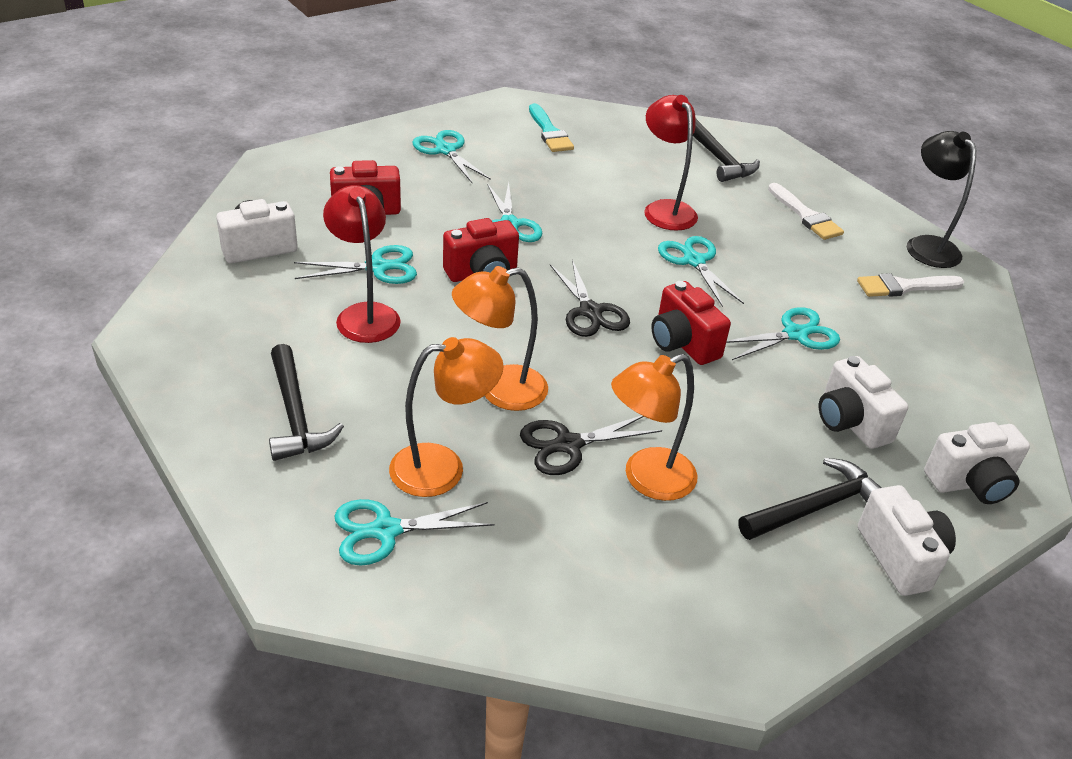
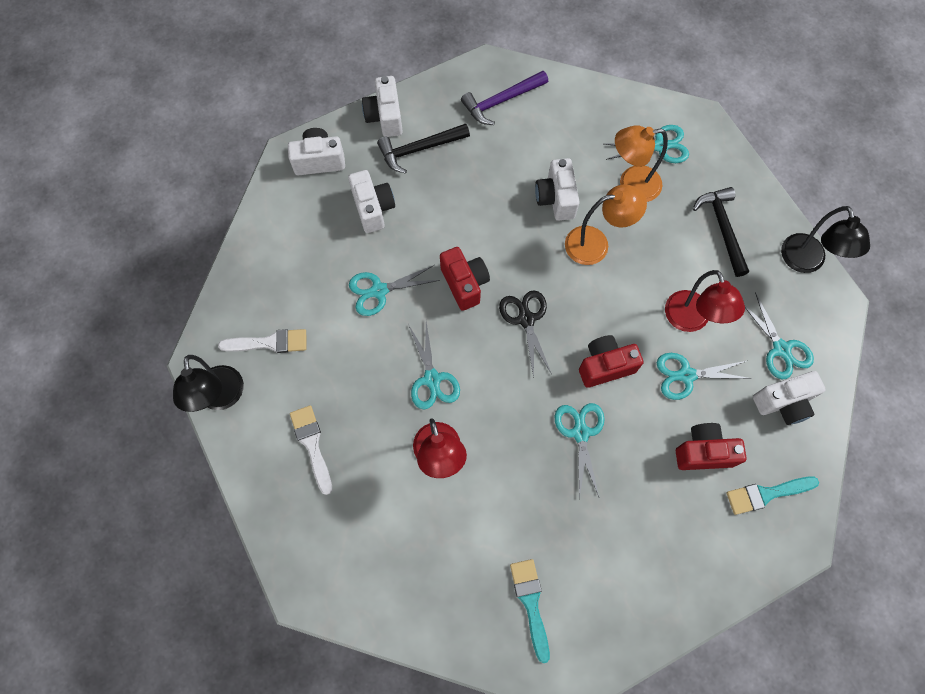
camera: 170 degrees left, 30 degrees up
turquoise scissors [412,130,491,183] -> turquoise scissors moved to [745,292,814,379]
black scissors [520,415,662,475] -> white camera [535,158,580,221]
orange lamp [611,354,697,501] -> none
black hammer [693,118,760,182] -> none
none -> purple hammer [461,71,548,125]
none -> turquoise brush [727,476,819,515]
none -> black lamp [781,206,870,273]

